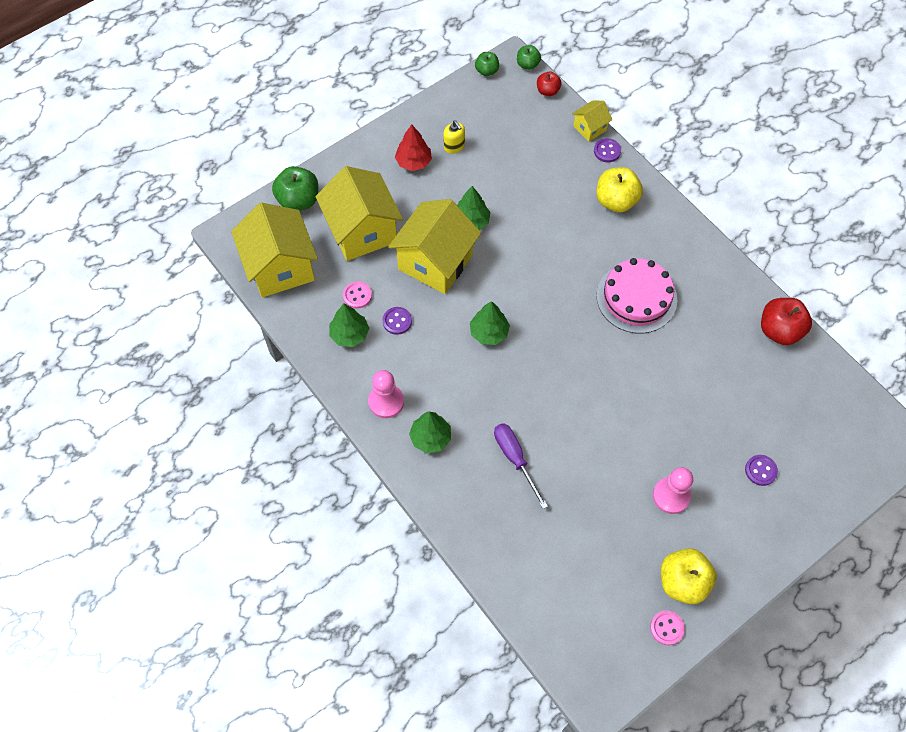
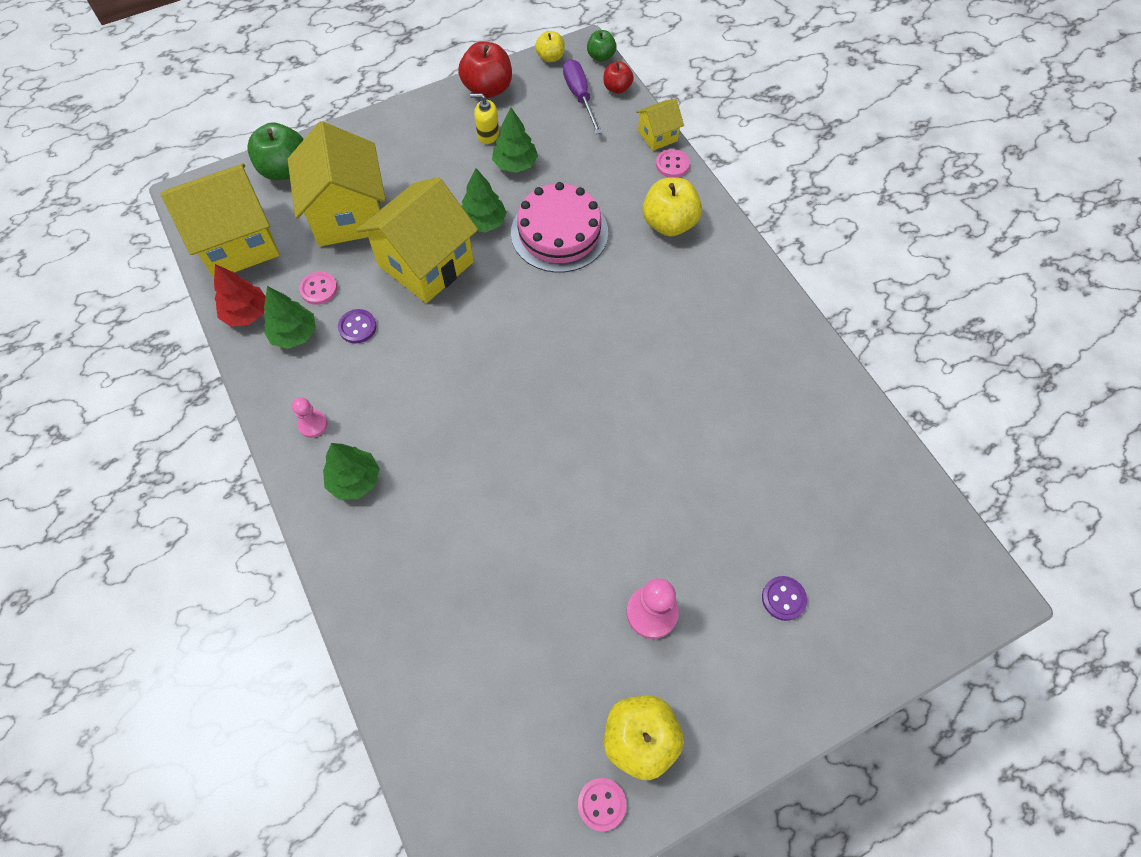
camera: 10 degrees right, 0 degrees up
yellow house [231,202,318,298] -> yellow house turned 75 degrees clockwise [160,164,280,278]
pink pawn [368,370,404,418] -> pink pawn [292,397,328,438], size x0.62
red tree [395,124,432,171] -> red tree moved to [214,264,266,327]
yellow soap dispenser [444,120,465,154] -> yellow soap dispenser turned 120 degrees clockwise [470,93,499,144]
green tree [470,301,510,345] -> green tree moved to [492,107,538,173]
green apple [475,52,499,76] -> yellow apple [535,31,565,62]
purple screwdriver [494,423,548,509] -> purple screwdriver moved to [563,59,602,134]
purple button [594,138,621,162] -> pink button [656,149,690,178]
pink cake [597,258,677,333] -> pink cake moved to [511,182,608,273]
red apple [761,298,812,345] -> red apple moved to [458,42,512,98]

